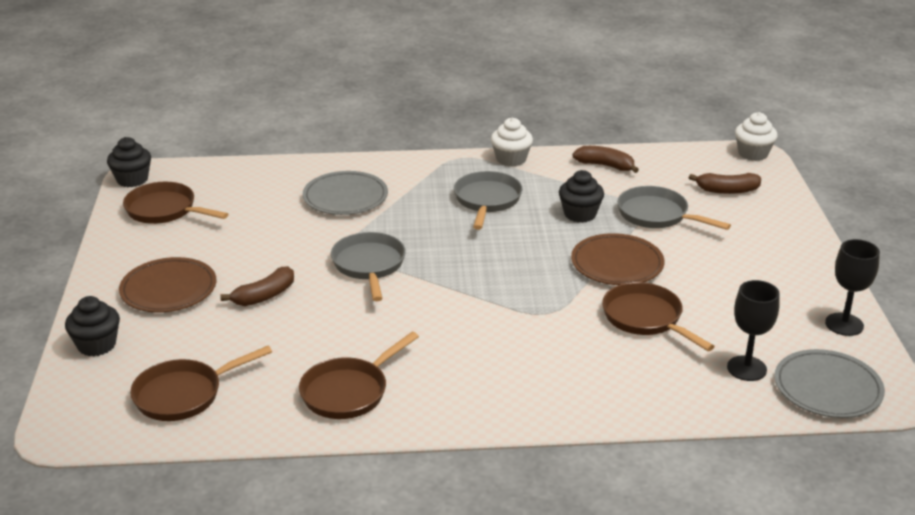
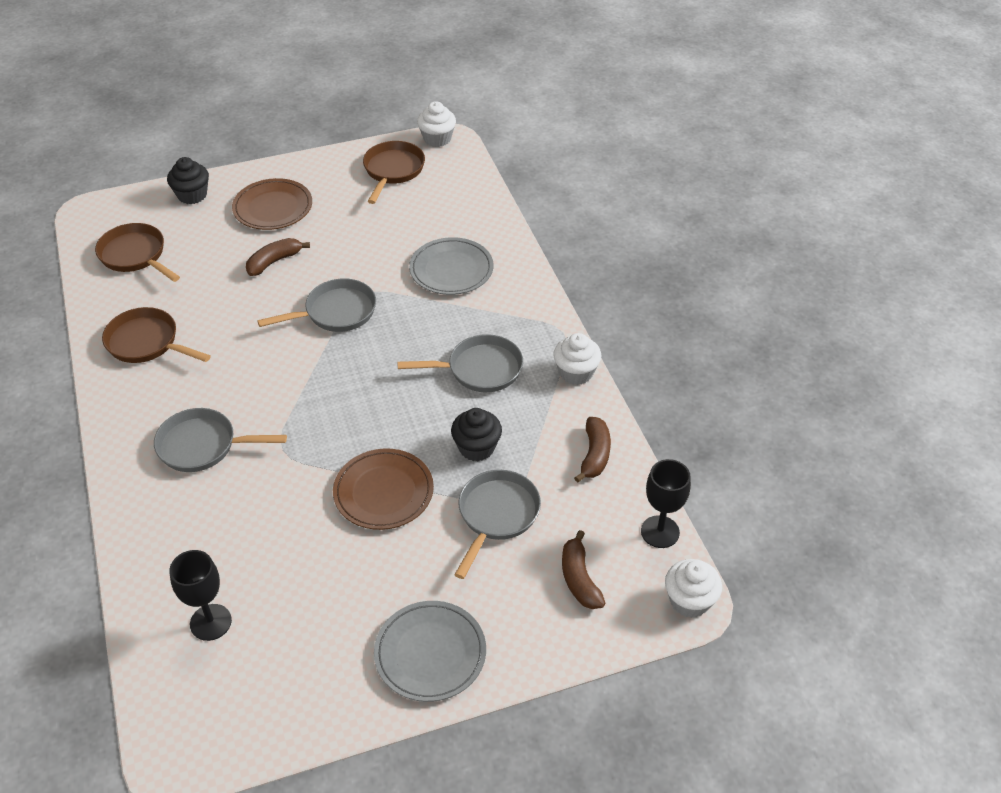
camera: 75 degrees right, 15 degrees up
black cupcake [107,137,151,187] -> white cupcake [417,101,456,147]
brown banana [220,266,294,306] -> brown banana turned 105 degrees clockwise [246,238,310,276]
brown pan [602,282,715,351] -> none
grey plate [774,349,885,418] -> grey plate moved to [374,601,486,702]
black goblet [825,239,880,336] -> black goblet moved to [641,459,691,548]
none -> grey pan [154,408,287,472]

